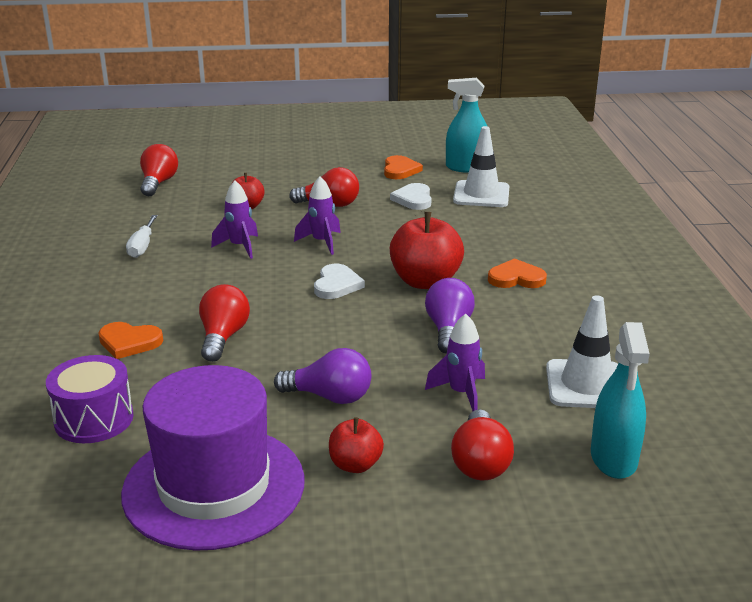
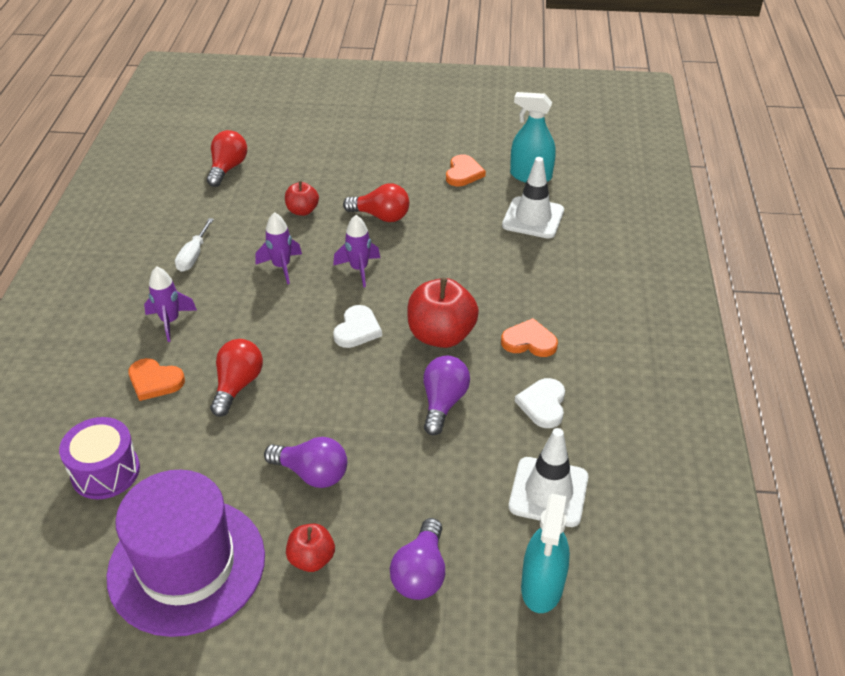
camera: 10 degrees right, 15 degrees up
white heart [390,183,431,210] -> white heart moved to [515,378,565,428]
purple rocket [425,314,485,411] -> purple rocket moved to [144,266,197,342]
red light bulb [451,409,514,481] -> purple light bulb [390,518,445,600]

